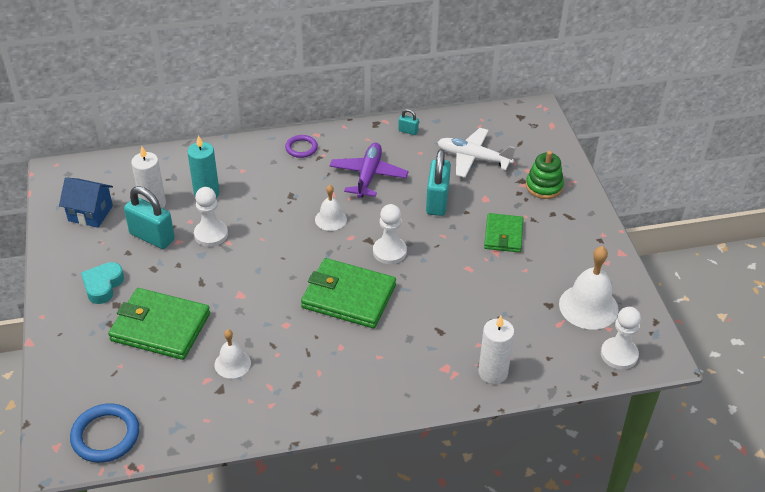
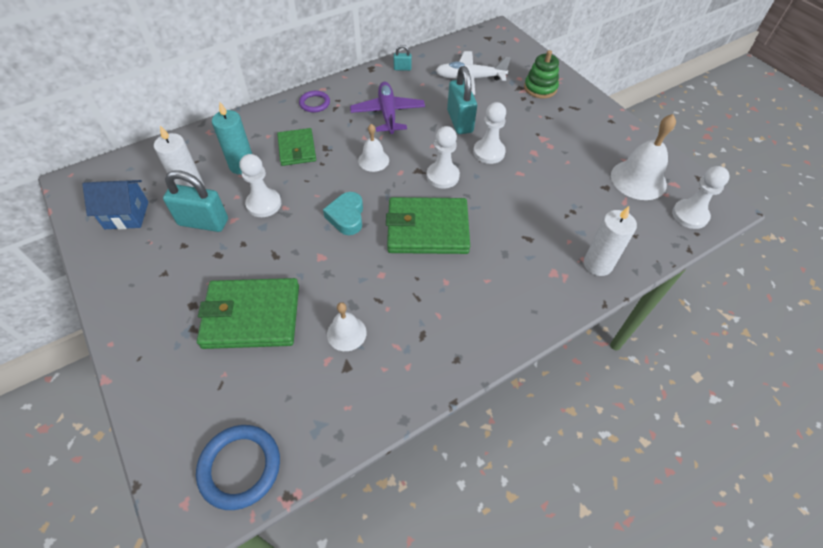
camera: 20 degrees left, 10 degrees up
turquoise heart [81,262,124,304] -> turquoise heart moved to [323,192,363,235]
green wallet [484,213,523,253] -> green wallet moved to [277,128,316,166]
none -> white pawn [473,102,506,164]

